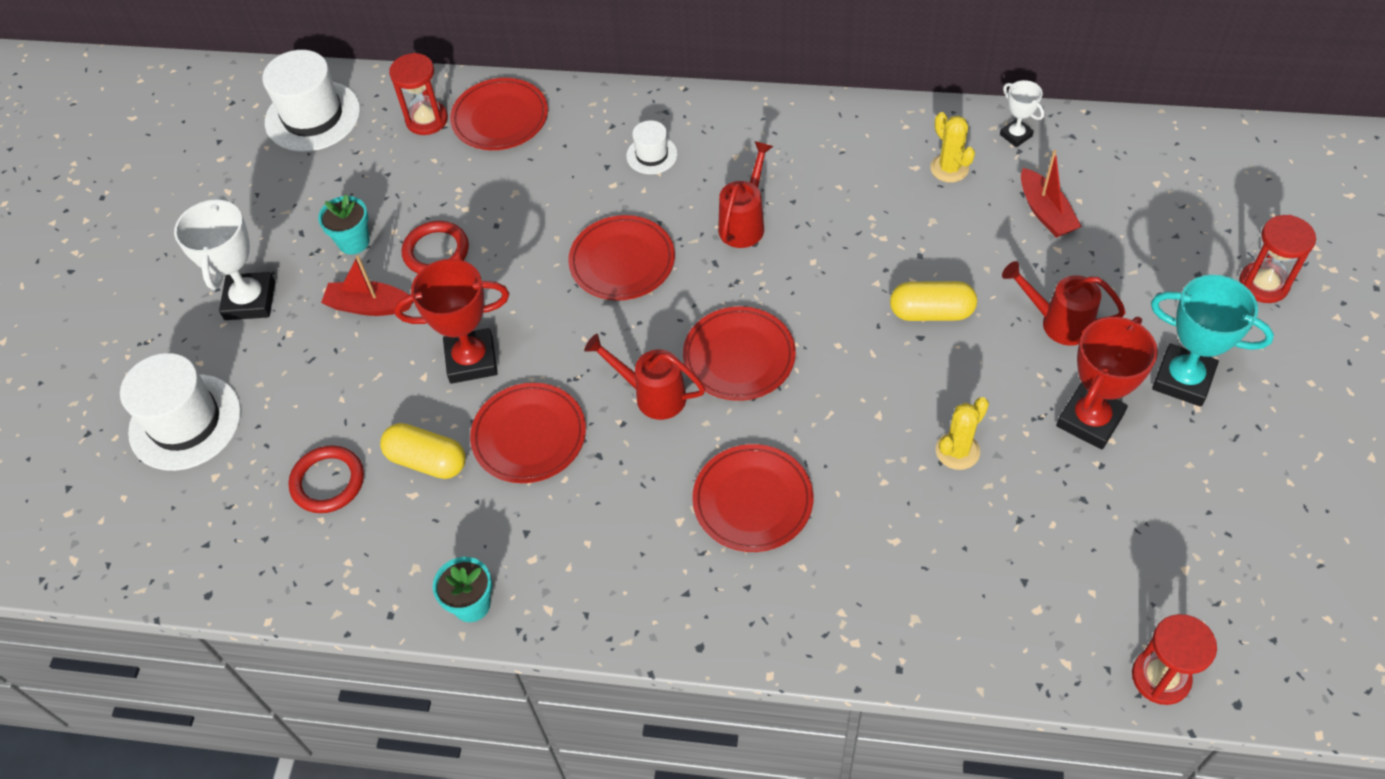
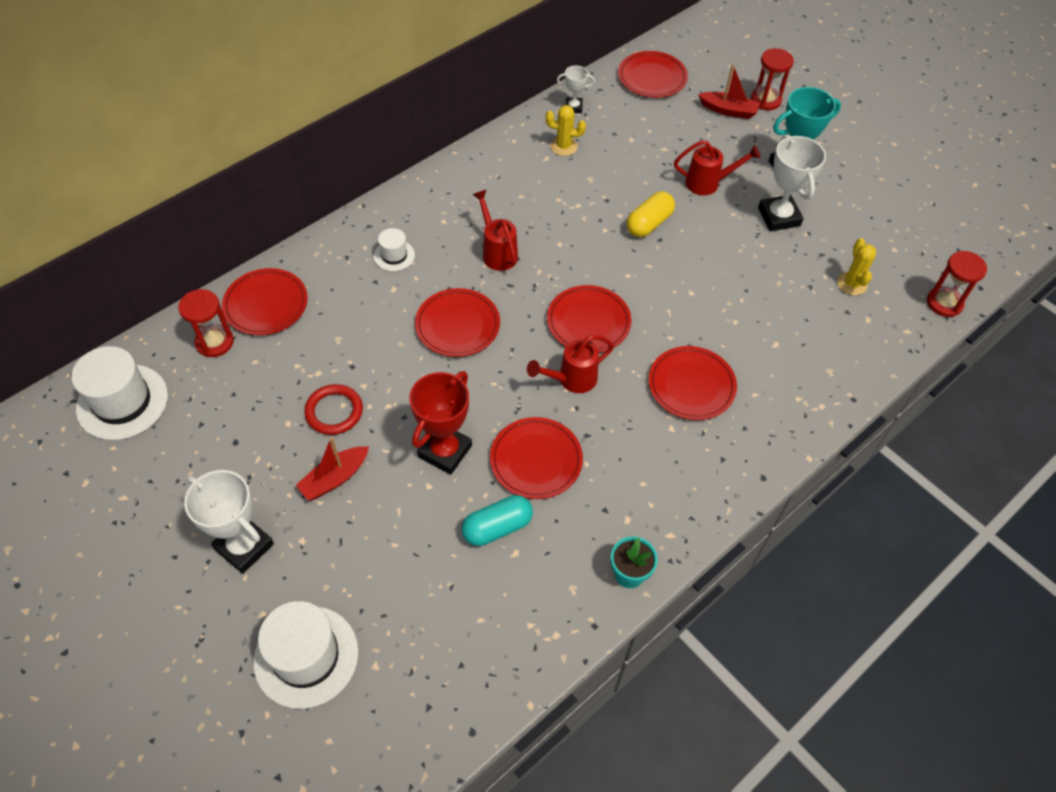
camera: 55 degrees left, 0 degrees up
red ring [288,445,364,513] -> none
turquoise flower pot [318,194,370,255] -> none
yellow capsule [380,423,466,479] -> turquoise capsule [462,495,533,546]
yellow cactus [936,397,989,470] -> yellow cactus moved to [837,238,876,295]
red watering can [1002,261,1126,346] -> red watering can turned 150 degrees counterclockwise [674,140,761,195]
red boat [1021,150,1082,237] -> red boat moved to [698,64,760,119]
red trophy [1056,317,1158,449] -> white trophy [758,135,826,231]
none -> red plate [618,51,688,98]

